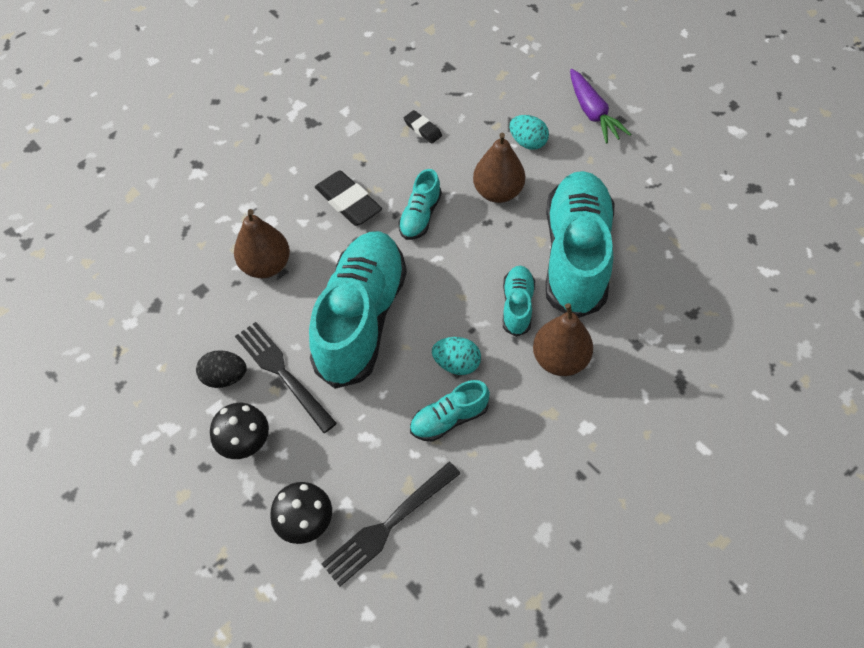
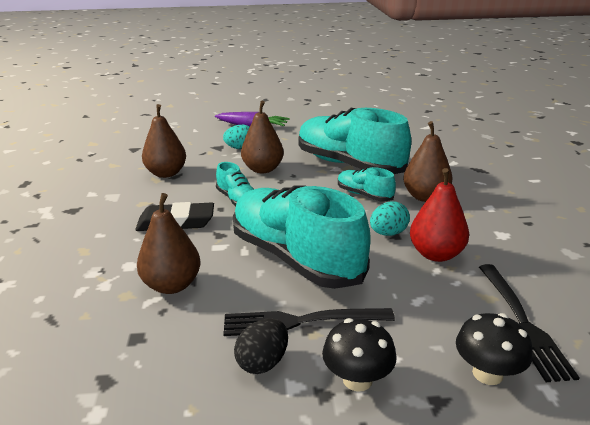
camera: 55 degrees left, 30 degrees down
black eraser [404,110,442,143] -> brown pear [142,104,186,178]
turquoise shoe [410,380,490,442] -> red pear [410,168,469,262]

